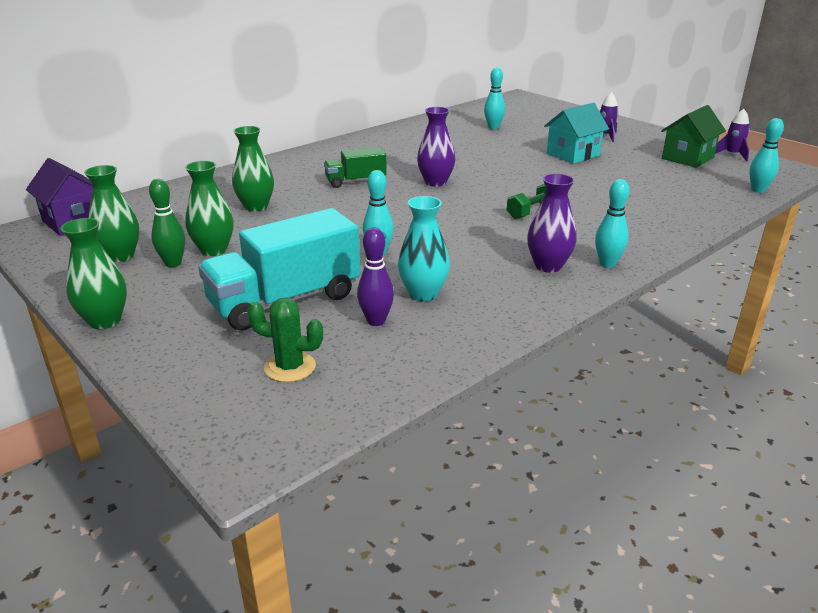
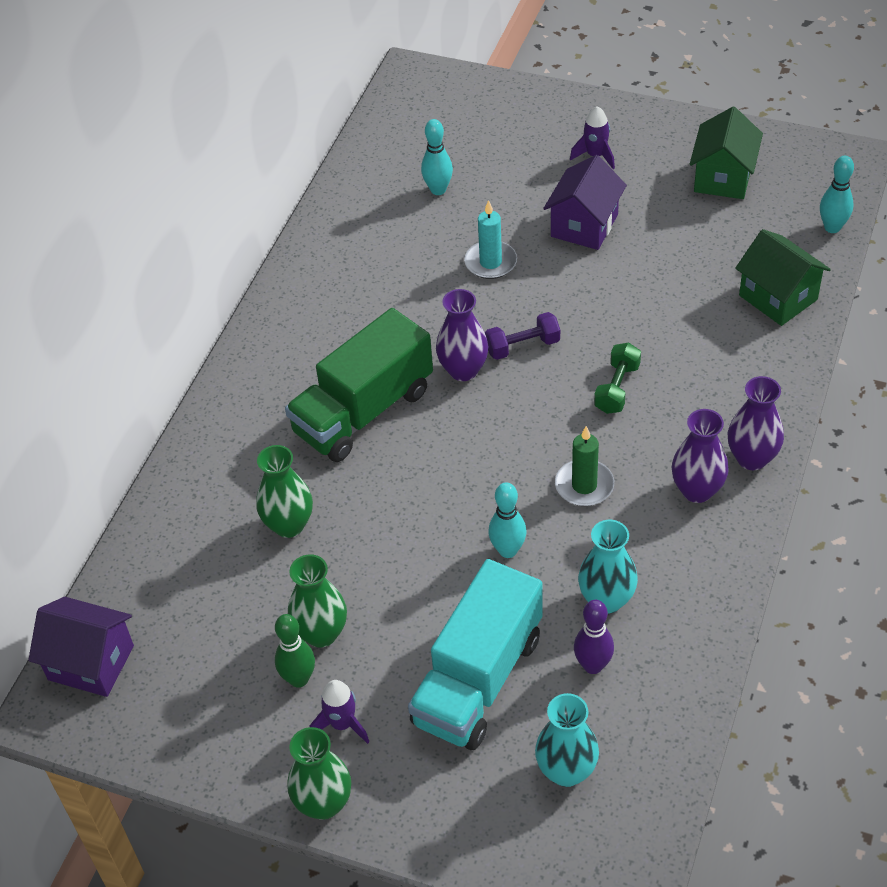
camera: 25 degrees left, 20 degrees up
green vase [84,165,139,262] -> none
green cactus [247,298,323,382] -> turquoise vase [535,693,599,787]
green truck [324,147,387,188] -> green truck [285,308,433,462], size x1.81
turquoise house [544,103,609,164] -> purple house [543,155,627,250]
turquoise bowling pin [595,179,630,268] -> purple vase [728,376,784,470]
purple rocket [715,109,750,162] -> purple rocket moved to [310,680,369,744]
none -> turquoise candle [464,200,517,279]
none -> purple dumbbell [485,312,560,360]
none -> green candle [555,426,614,506]
none -> green house [735,229,831,326]

